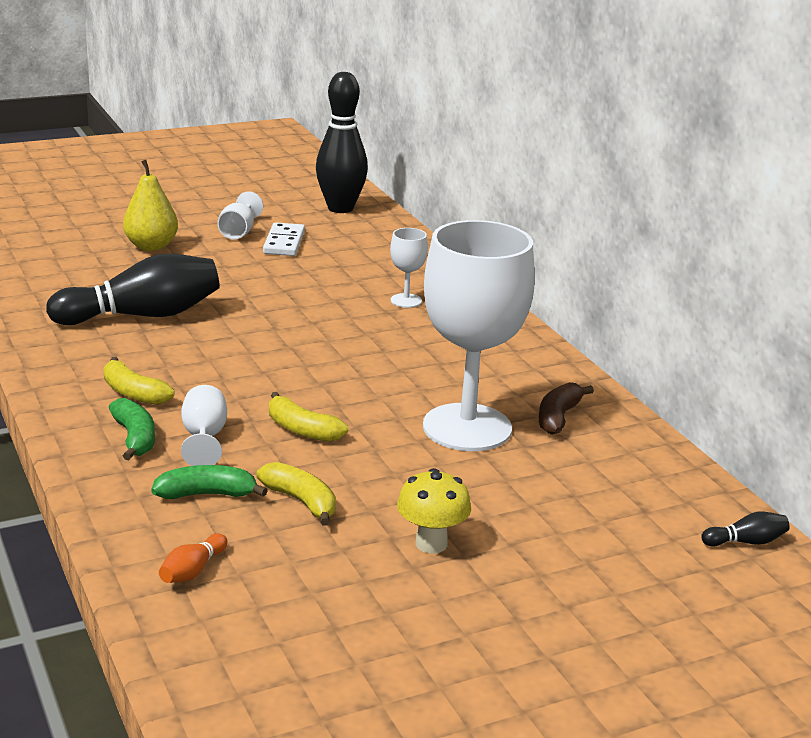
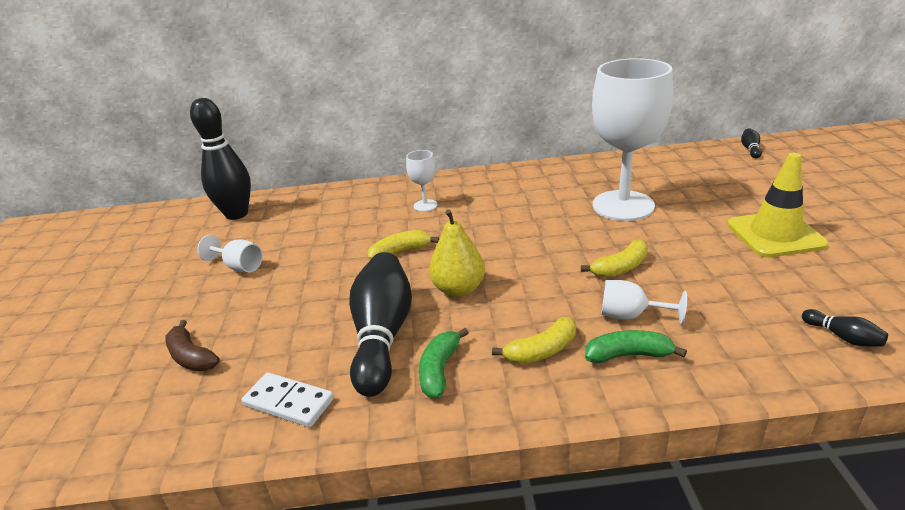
camera: 65 degrees left, 5 degrees up
yellow pear [123,160,178,251] -> yellow pear moved to [429,209,485,297]
green banana [151,465,268,499] -> green banana moved to [419,328,469,398]
orange bowling pin [159,533,227,583] -> black bowling pin [802,309,888,346]
yellow banana [256,462,336,526] -> yellow banana moved to [368,230,439,260]
white domino [263,222,305,256] -> white domino moved to [242,372,334,427]
yellow mushroom [397,468,471,553] -> yellow traffic cone [727,153,828,257]
brown banana [539,382,594,435] -> brown banana moved to [165,320,220,371]

